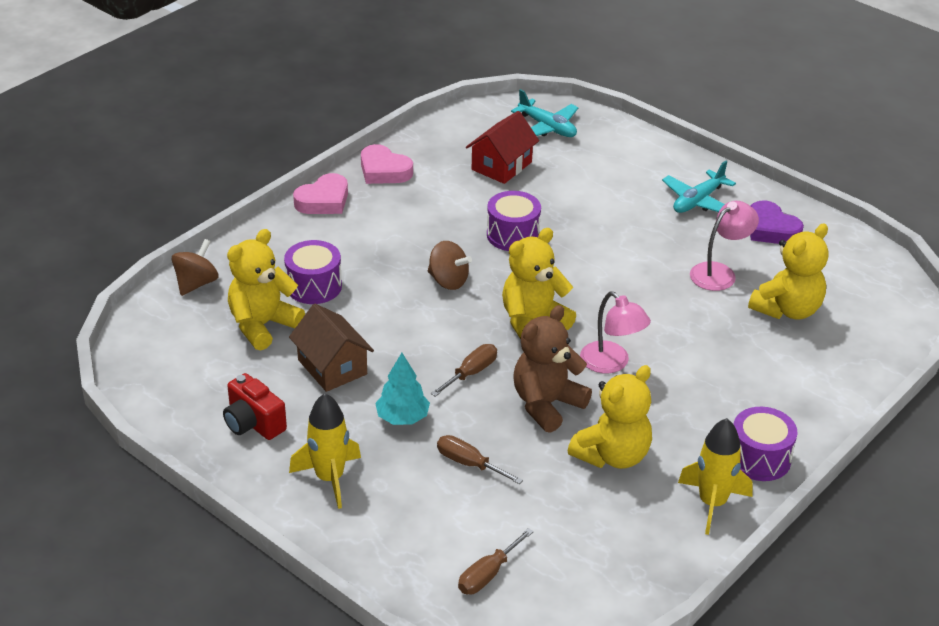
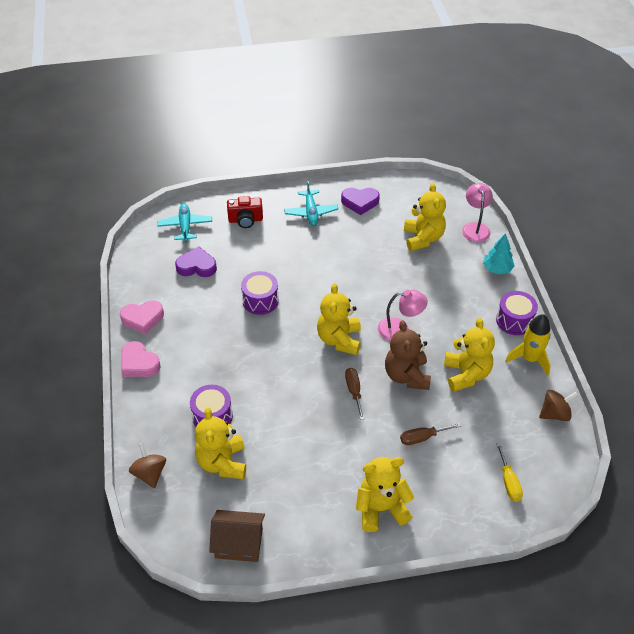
camera: 50 degrees left, 10 degrees up
red camera [223,373,287,440] -> red camera moved to [227,196,263,228]
brown house [289,304,374,392] -> brown house moved to [209,510,265,562]
yellow rocket [289,393,361,509] -> yellow teddy bear [356,457,414,532]
pink heart [293,173,348,214] -> pink heart turned 135 degrees clockwise [121,341,161,377]
turquoise tree [375,353,430,425] -> turquoise tree moved to [483,233,515,274]
brown spinning top [428,241,472,290] -> brown spinning top moved to [539,390,578,421]
brown screwdriver [458,528,534,594] -> yellow screwdriver [496,443,523,502]
red house [466,111,539,184] -> purple heart [175,247,217,277]
turquoise plane [511,89,579,137] -> turquoise plane turned 90 degrees counterclockwise [157,203,212,242]
pink lamp [690,201,759,291] -> pink lamp moved to [462,183,493,242]

